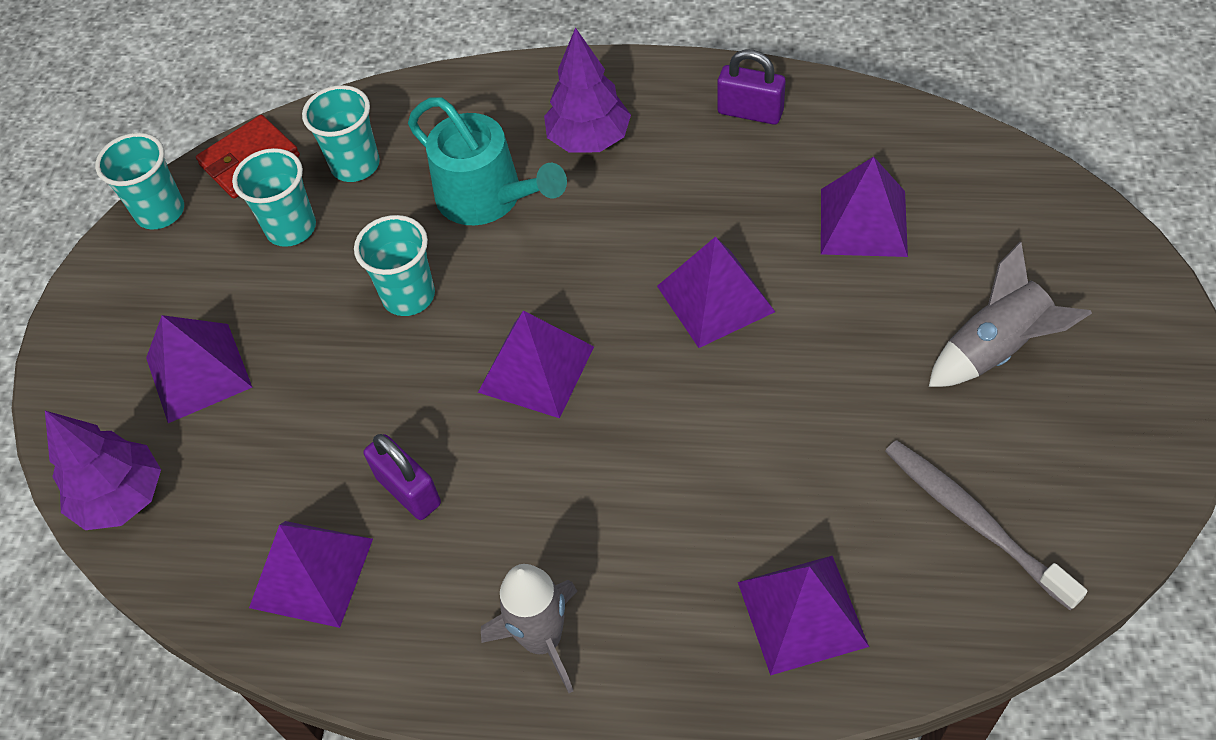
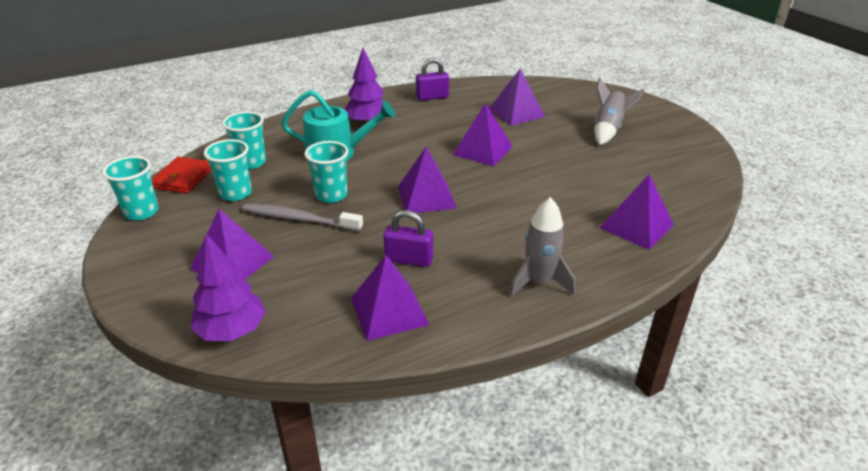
camera: 40 degrees left, 20 degrees down
grey toothbrush [885,440,1087,611] -> grey toothbrush moved to [243,203,363,231]

